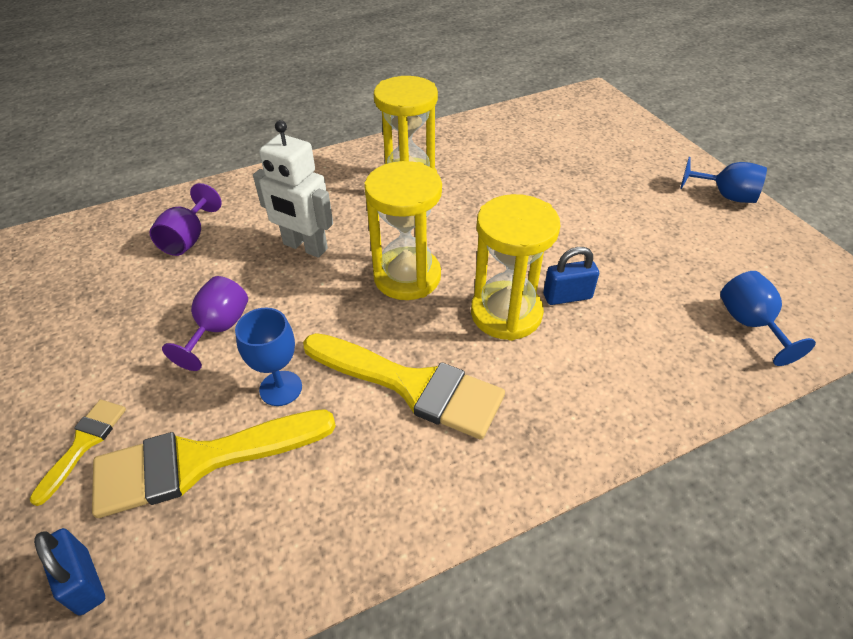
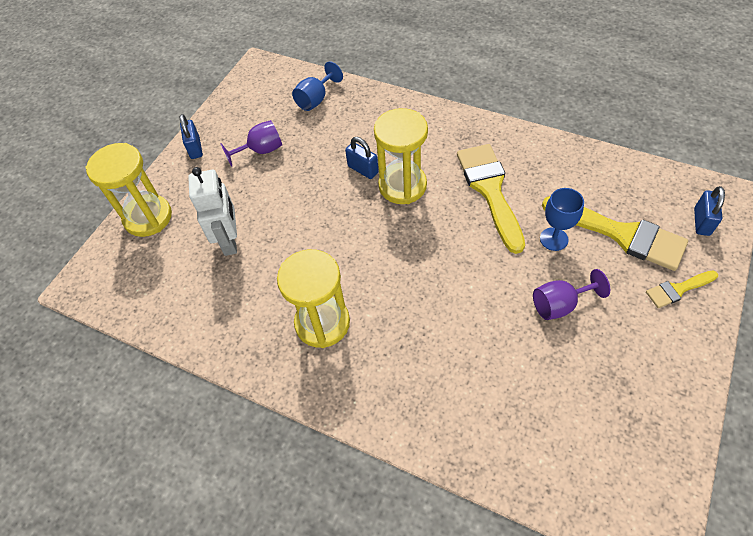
camera: 125 degrees left, 10 degrees up
purple goblet [149,183,222,256] -> purple goblet moved to [220,120,282,167]
white robot [253,120,333,258] -> white robot moved to [188,167,237,256]
yellow hourglass [364,161,442,300] -> yellow hourglass moved to [86,143,172,237]
blue goblet [680,157,767,203] -> blue padlock [180,114,203,159]

